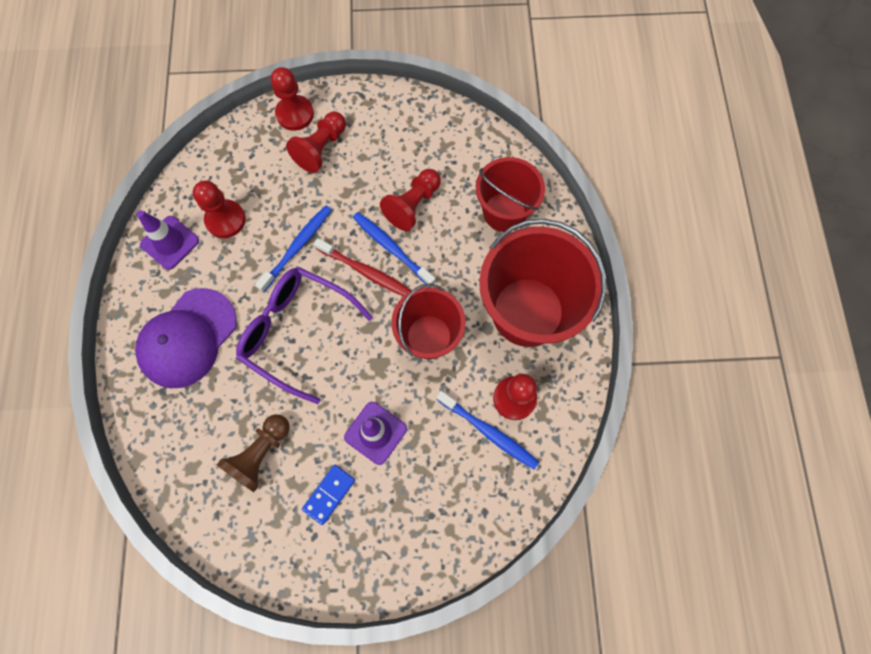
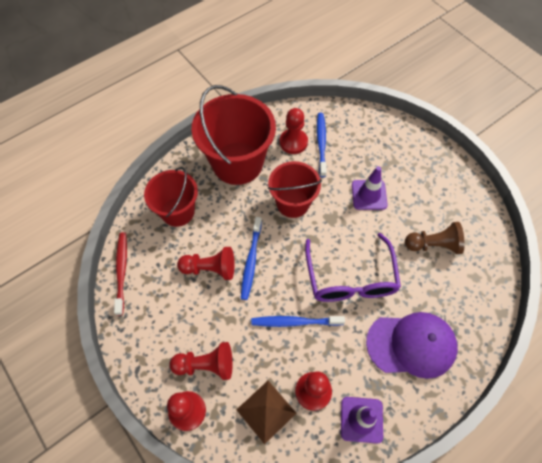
camera: 125 degrees left, 10 degrees down
blue domino [302,465,355,525] -> none
red toothbrush [314,238,412,296] -> red toothbrush moved to [114,232,127,316]
none -> brown pyramid [236,381,296,444]

